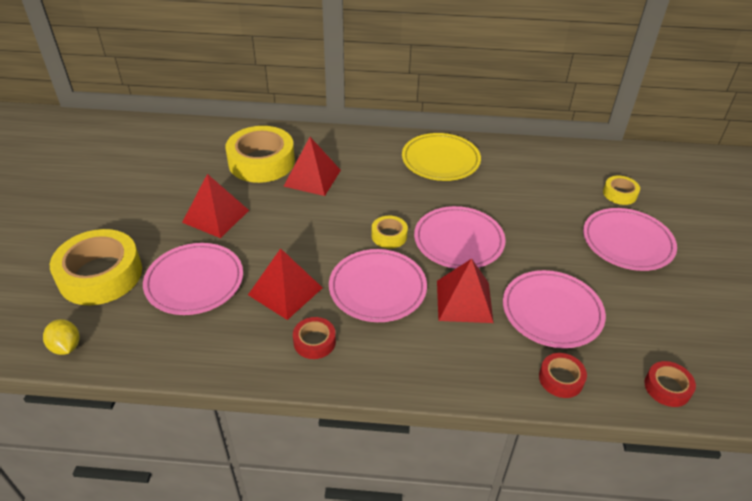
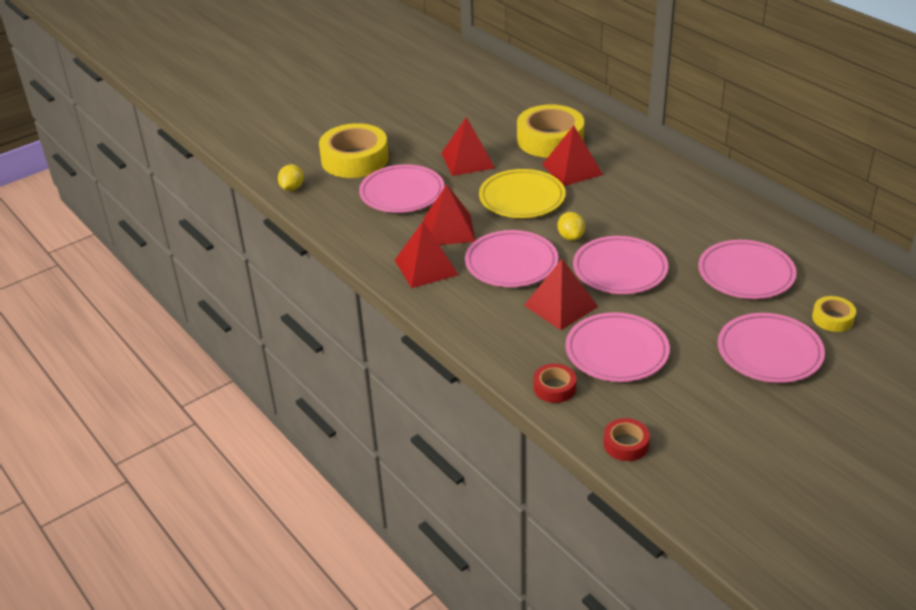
camera: 50 degrees right, 5 degrees down
red tape [293,317,336,359] -> red pyramid [395,221,459,288]
yellow tape [371,216,408,249] -> yellow lemon [558,212,585,241]
yellow plate [402,133,481,181] -> yellow plate moved to [479,169,566,218]
none -> pink plate [698,240,797,299]

